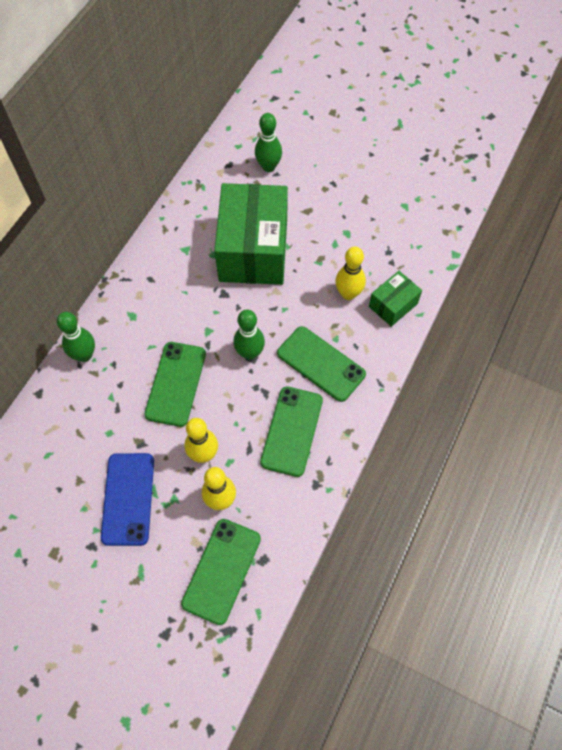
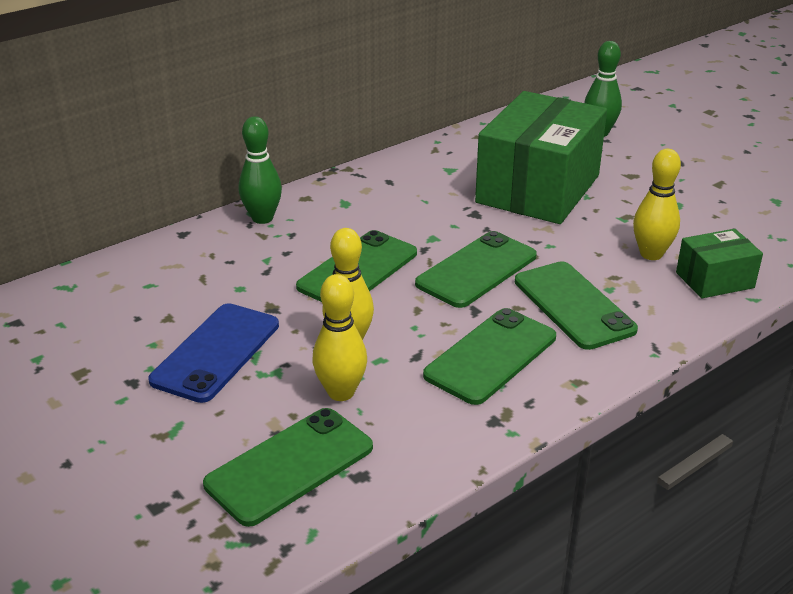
camera: 25 degrees right, 30 degrees down
green bowling pin [233,310,265,360] -> green phone [415,231,537,308]

